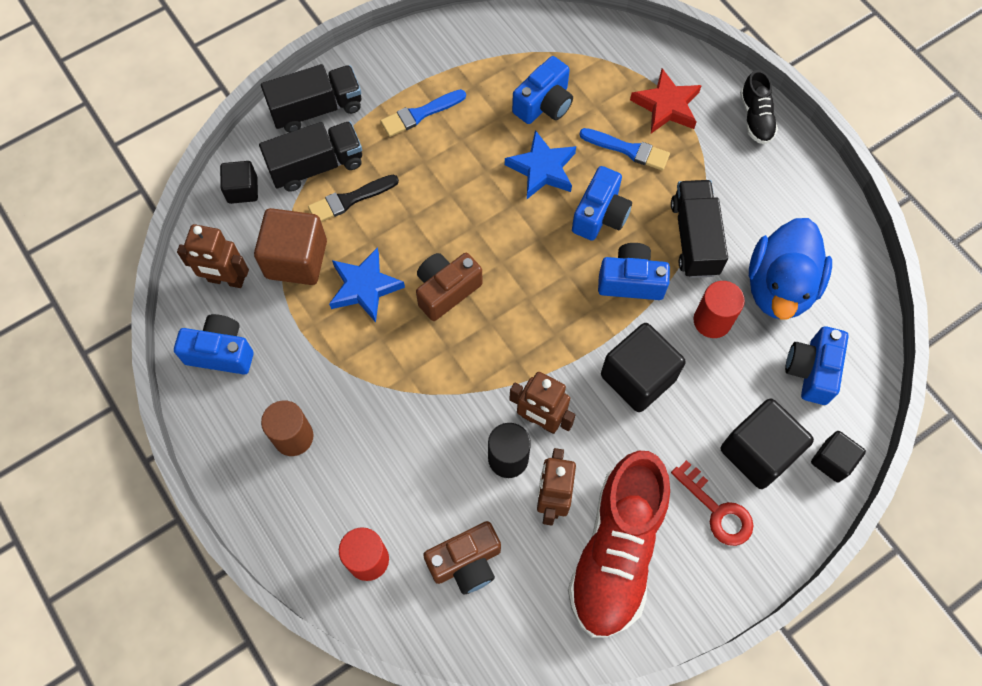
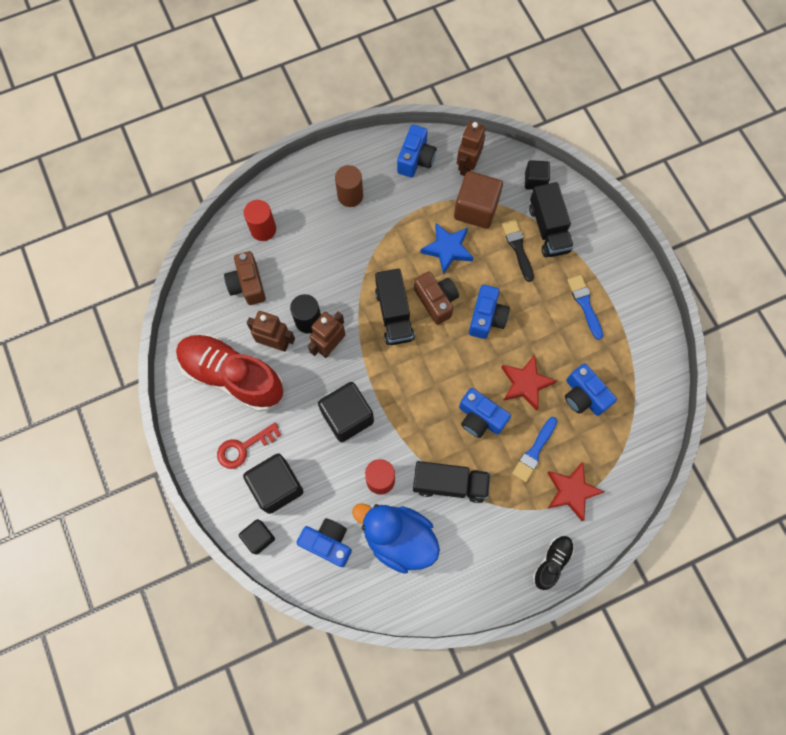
camera: 100 degrees right, 5 degrees up
black truck [261,64,361,133] -> black truck moved to [375,268,415,345]
blue star [505,130,576,199] -> red star [501,355,556,411]
blue camera [598,243,670,300] -> blue camera moved to [469,285,510,339]
black shoe [740,70,778,144] -> black shoe turned 120 degrees clockwise [533,536,574,590]

